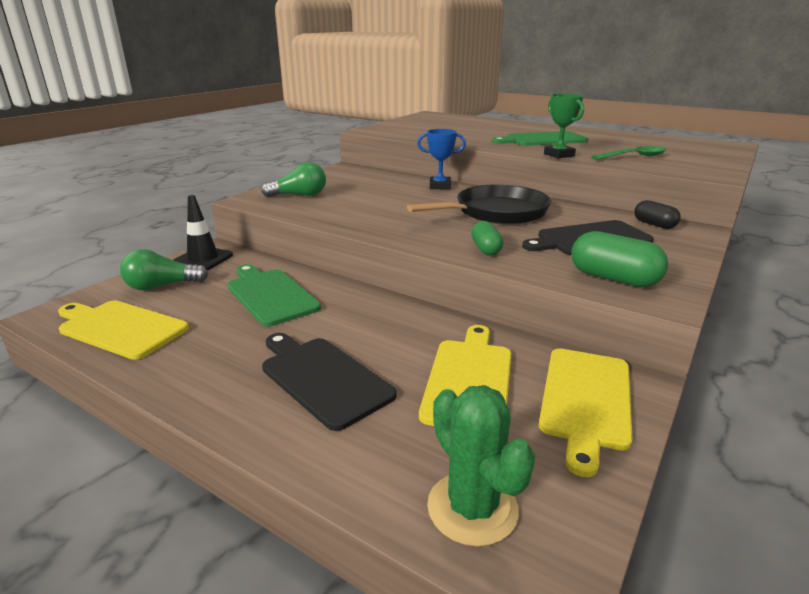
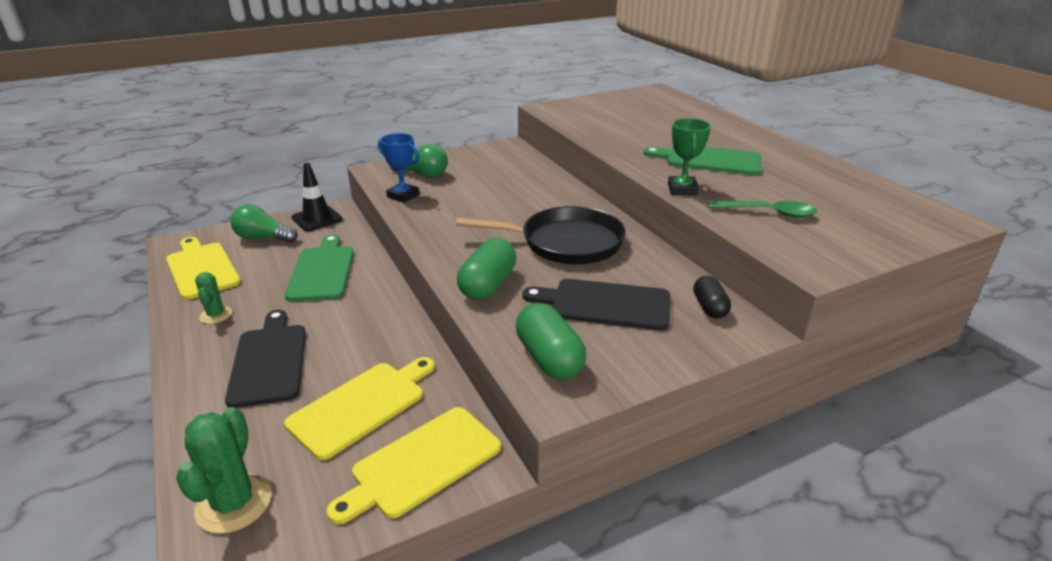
camera: 30 degrees right, 5 degrees up
blue trophy [417,129,466,190] -> blue trophy moved to [378,133,419,203]
green capsule [471,221,504,255] -> green capsule [457,238,516,300], size x1.59
none -> green cactus [195,272,232,324]

